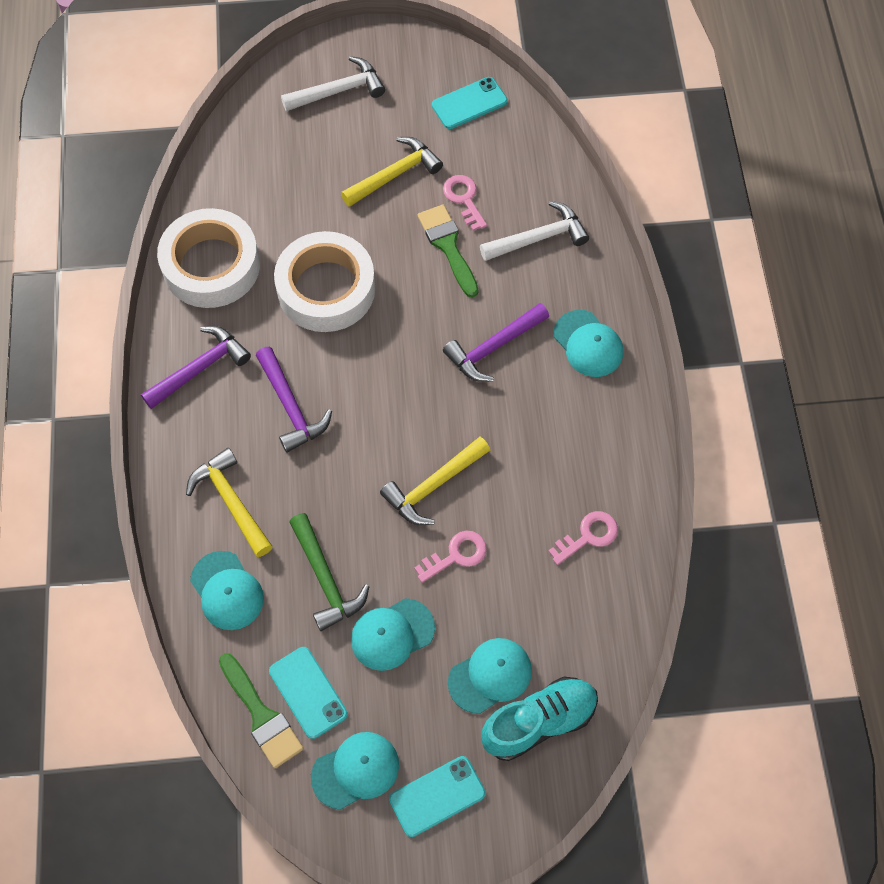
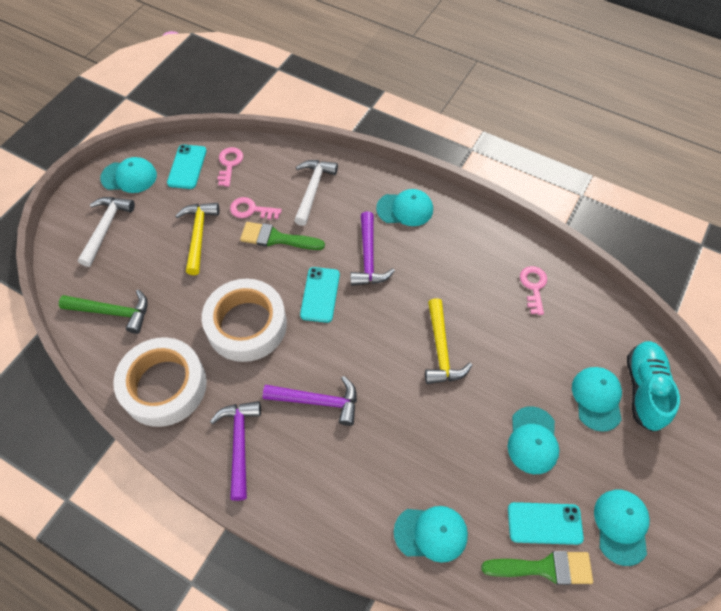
camera: 55 degrees left, 5 degrees down
yellow hammer [186,448,273,557] -> none
green hammer [289,513,370,631] -> green hammer moved to [59,290,148,334]
turquoise phone [389,756,485,837] -> turquoise phone moved to [300,267,340,323]
pink key [414,531,487,583] -> pink key moved to [218,147,243,187]
none -> turquoise cap [100,157,157,193]

